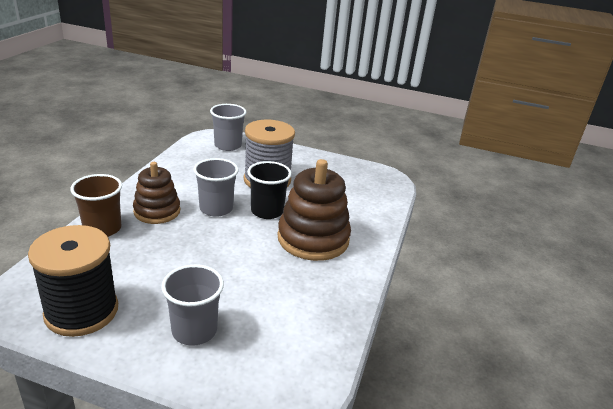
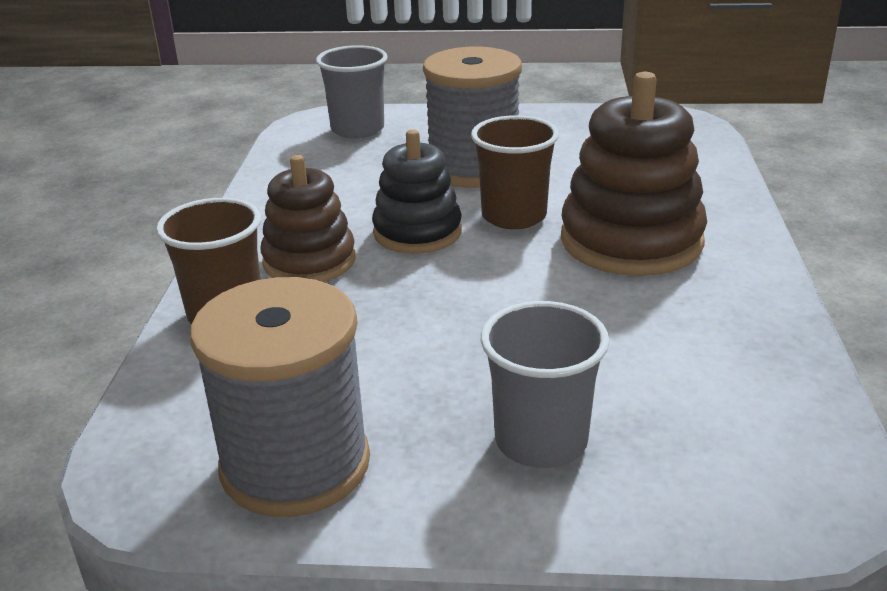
camera: 10 degrees left, 0 degrees up
black spool [28,225,118,337] -> grey spool [190,277,370,517]
grey cup [193,158,239,217] -> black stacking toy [372,129,462,254]
black cup [247,161,292,219] -> brown cup [471,115,559,229]

